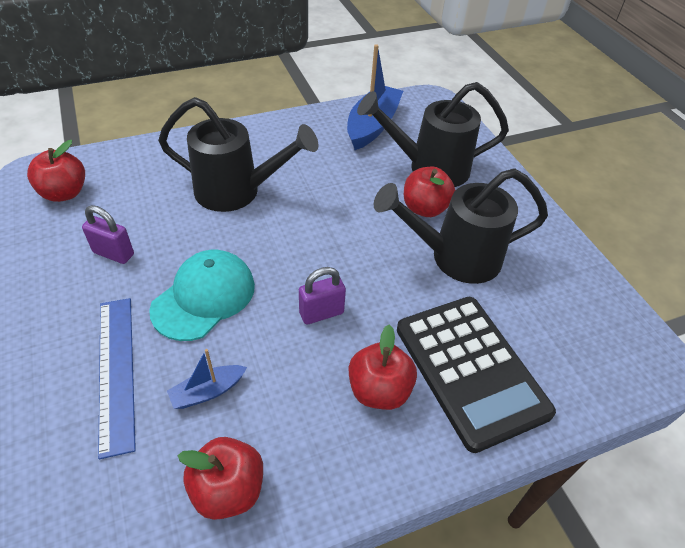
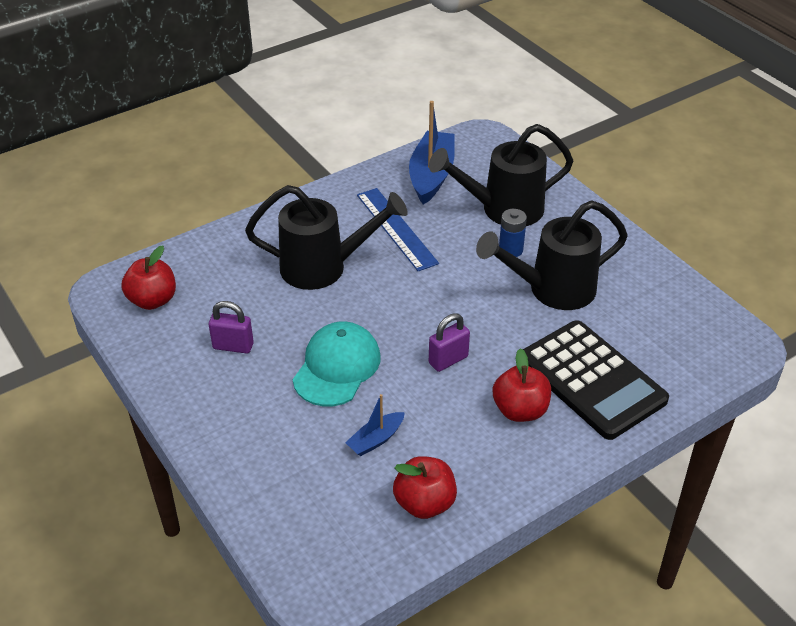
camera: 10 degrees left, 5 degrees down
blue ruler [98,298,136,459] -> blue ruler moved to [357,188,439,271]
red apple [404,167,456,217] -> blue battery [499,209,527,257]

